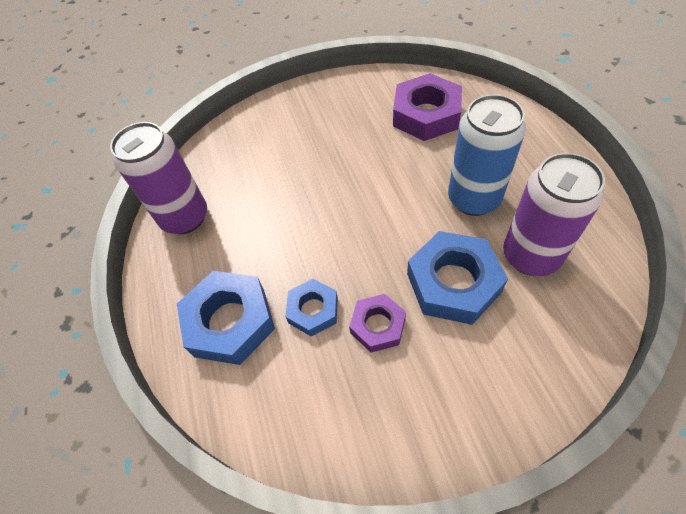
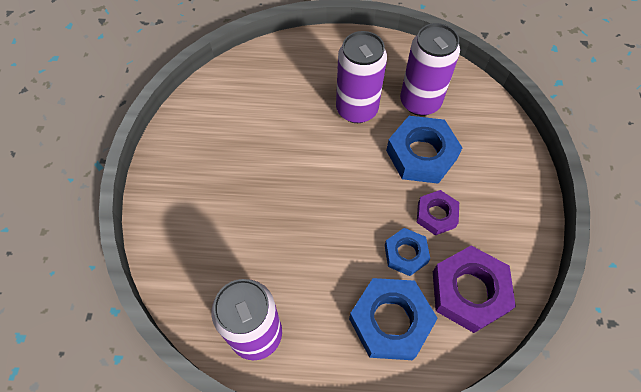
camera: 75 degrees left, 5 degrees up
purple nut [393,73,462,141] -> purple nut moved to [433,246,516,333]
blue can [448,94,526,216] -> purple can [336,31,387,123]

